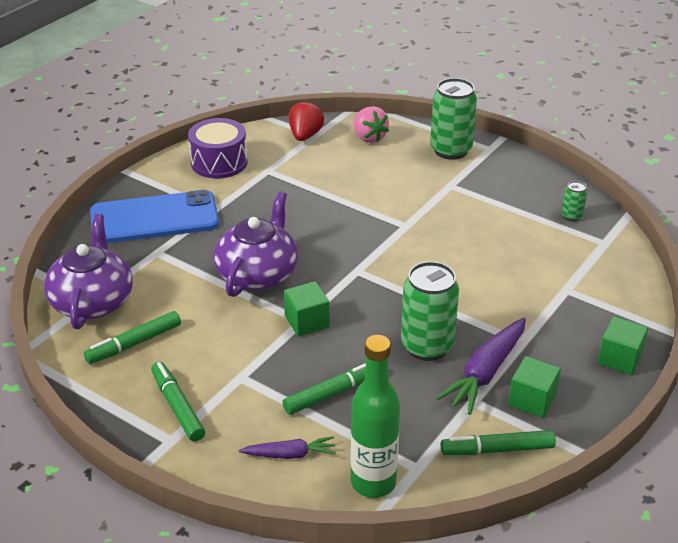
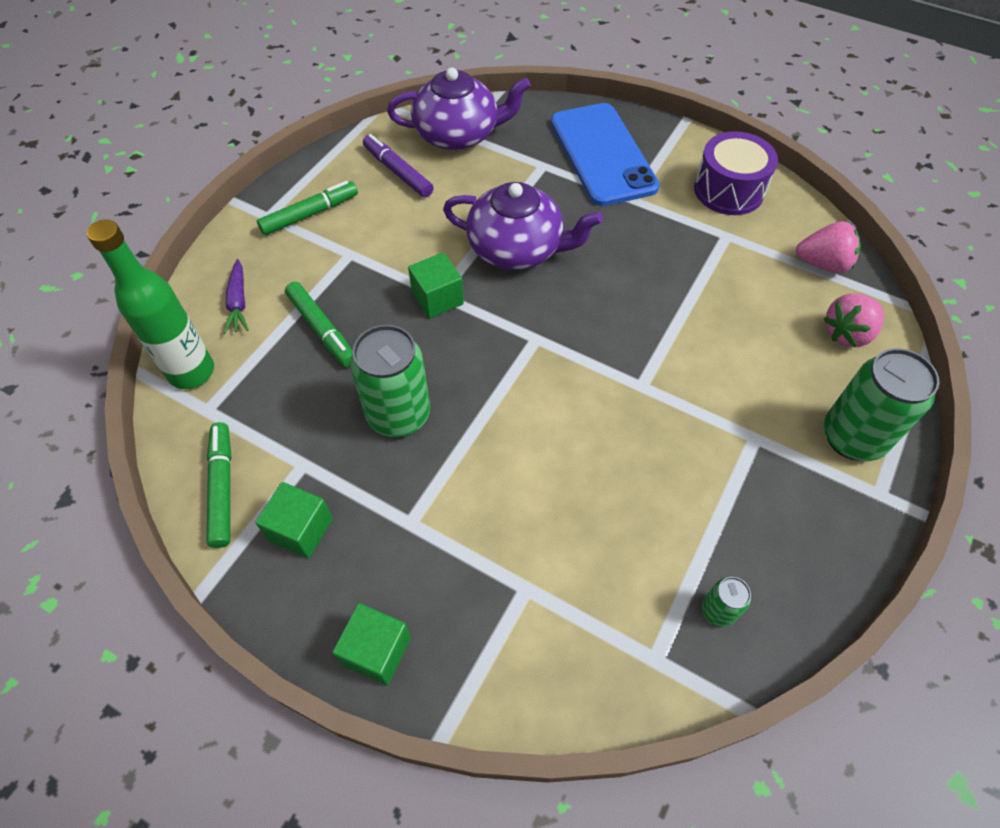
camera: 85 degrees right, 20 degrees up
green marker [84,311,181,364] -> purple marker [363,134,434,198]
red strawberry [288,101,324,141] -> pink strawberry [796,221,861,273]
purple carrot [436,318,526,415] -> none

